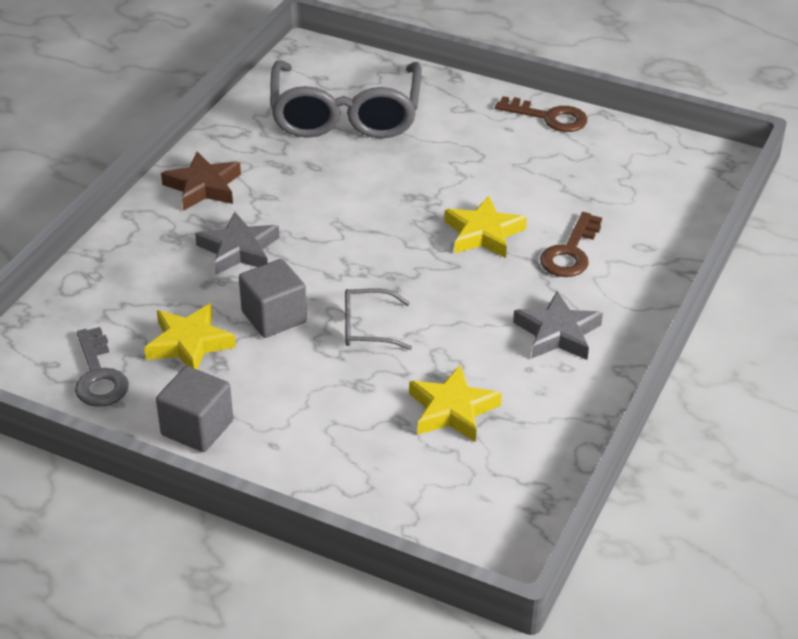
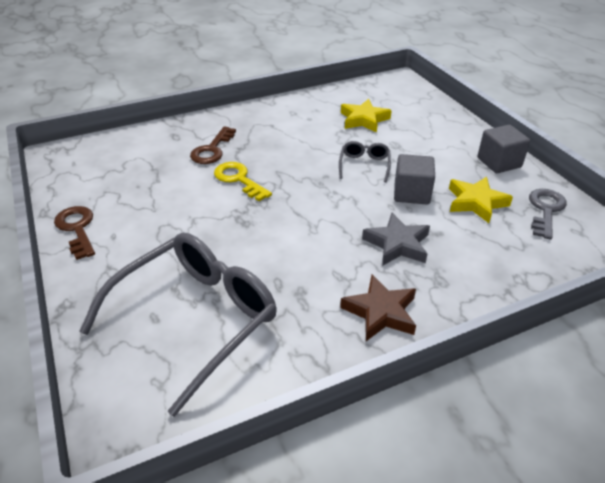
camera: 140 degrees left, 0 degrees up
grey glasses [345,288,412,350] -> grey glasses turned 120 degrees counterclockwise [339,141,391,182]
yellow star [444,196,527,258] -> yellow key [214,162,272,201]
grey star [513,291,603,360] -> none
brown key [540,212,602,277] -> brown key turned 135 degrees clockwise [190,126,236,164]

